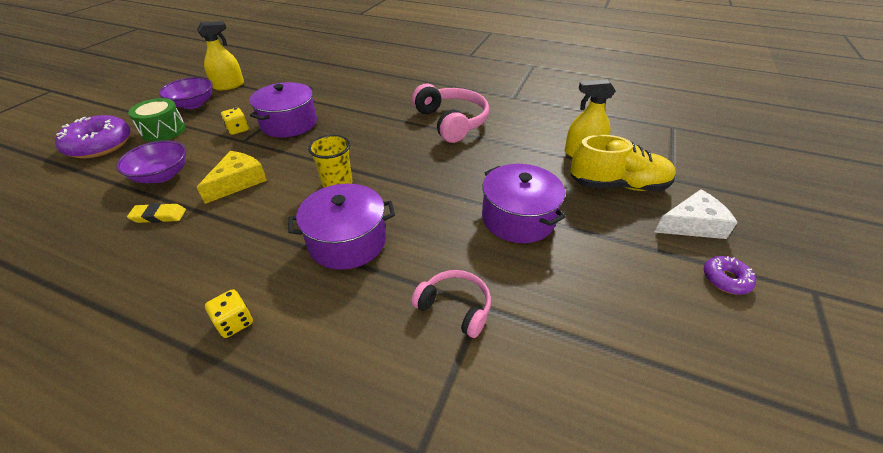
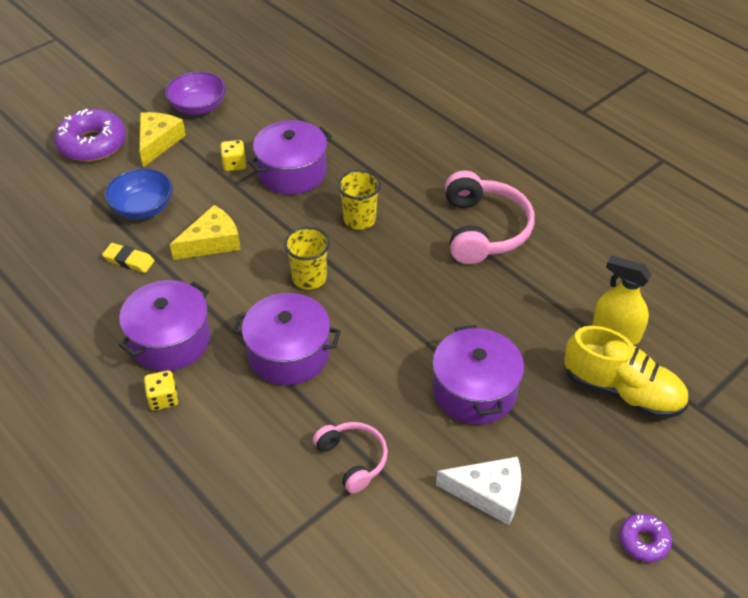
camera: 25 degrees right, 5 degrees up
purple bowl [116,140,186,183] -> blue bowl [105,168,173,219]
green drum [128,98,186,142] -> yellow cheese [139,112,186,167]
yellow spray bottle [197,21,244,90] -> none
white cheese [654,189,738,239] -> white cheese moved to [436,457,521,525]
none -> purple pot [118,280,211,371]
none -> yellow cup [338,170,381,230]

